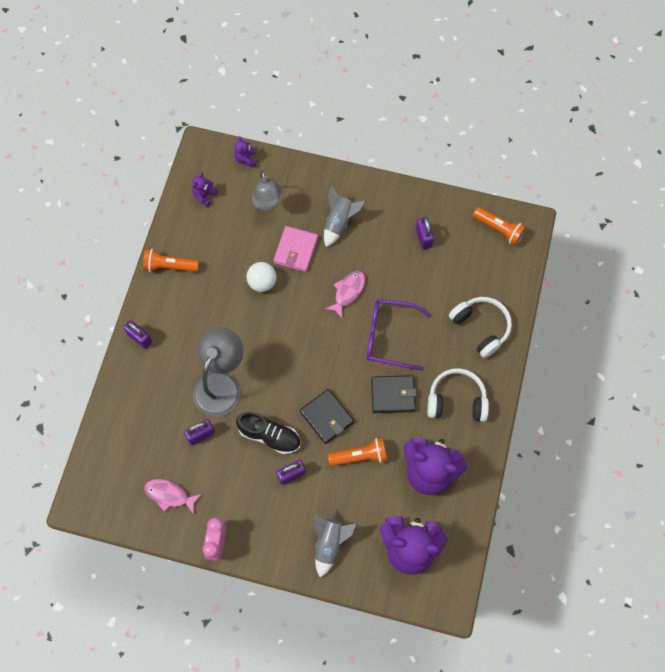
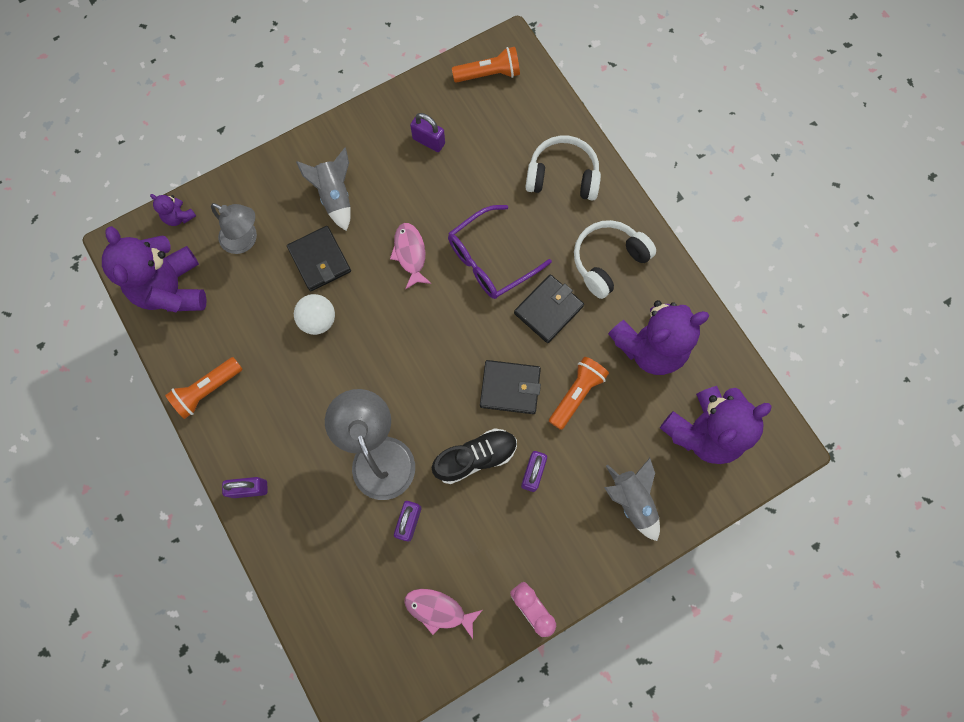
camera: 45 degrees left, 5 degrees up
pink fish [144,479,202,515] -> pink fish turned 45 degrees clockwise [404,589,482,639]
purple teddy bear [192,173,217,207] -> purple teddy bear [102,226,207,313], size x2.34
pink wallet [273,226,318,272] -> black wallet [287,226,351,291]

